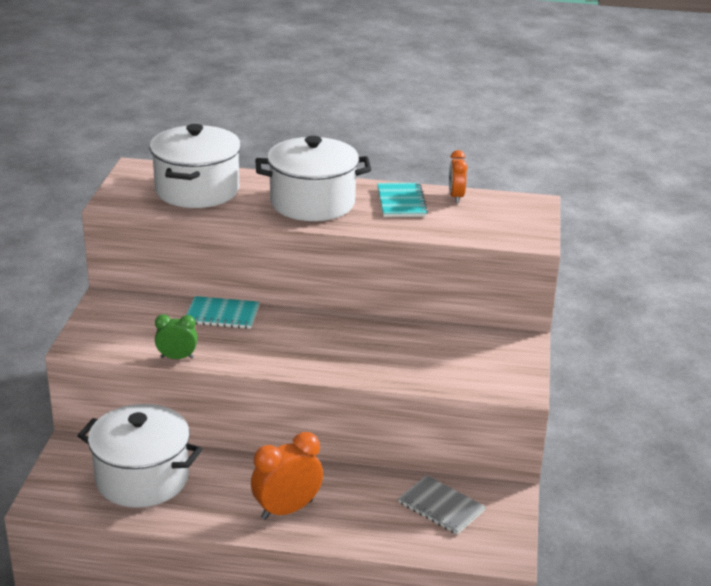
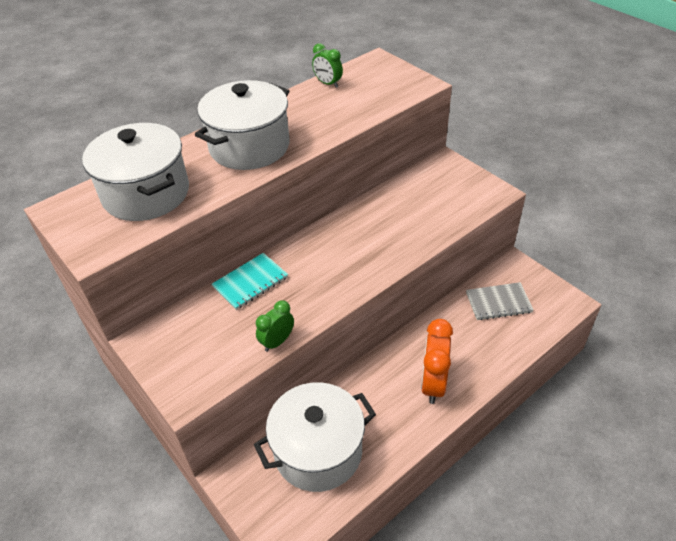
camera: 45 degrees left, 15 degrees up
turquoise notebook [377,183,428,217] -> none
orange clock [449,150,468,203] -> green clock [312,43,343,88]

